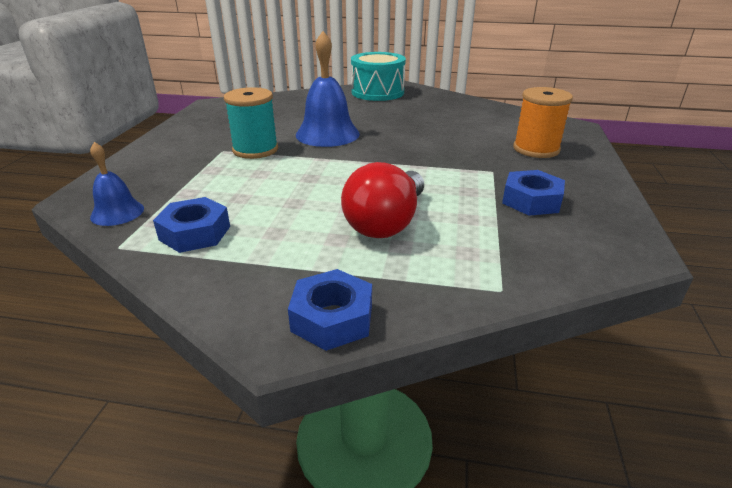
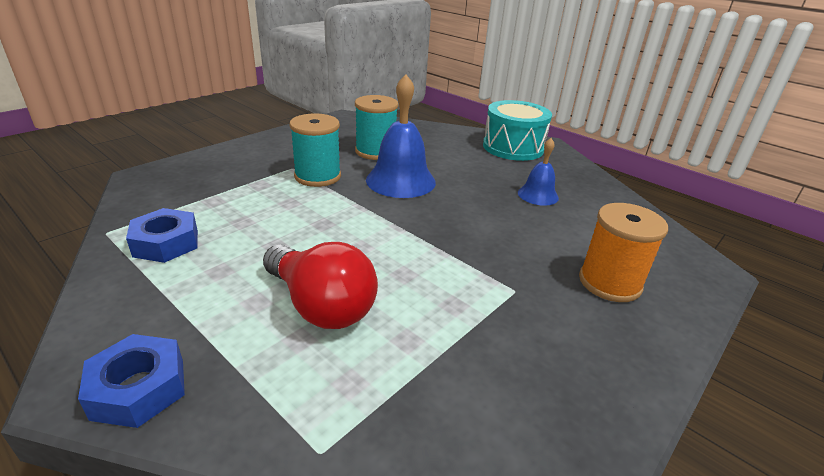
camera: 30 degrees right, 0 degrees up
blue bell [90,142,144,226] -> blue bell moved to [518,138,559,206]
red light bulb [341,162,424,238] -> red light bulb turned 105 degrees counterclockwise [263,242,378,329]
blue nut [502,170,565,216] -> none
none -> turquoise spool [355,95,398,160]

